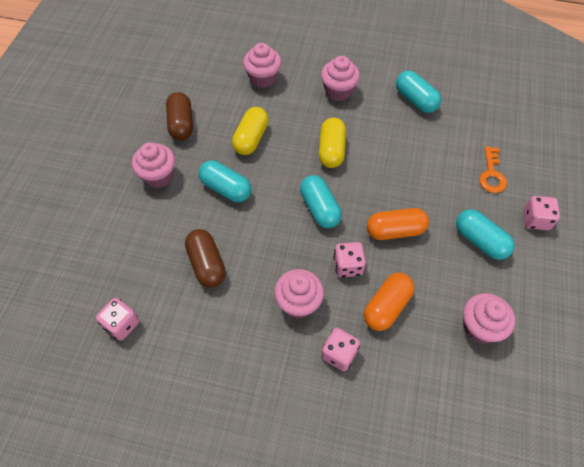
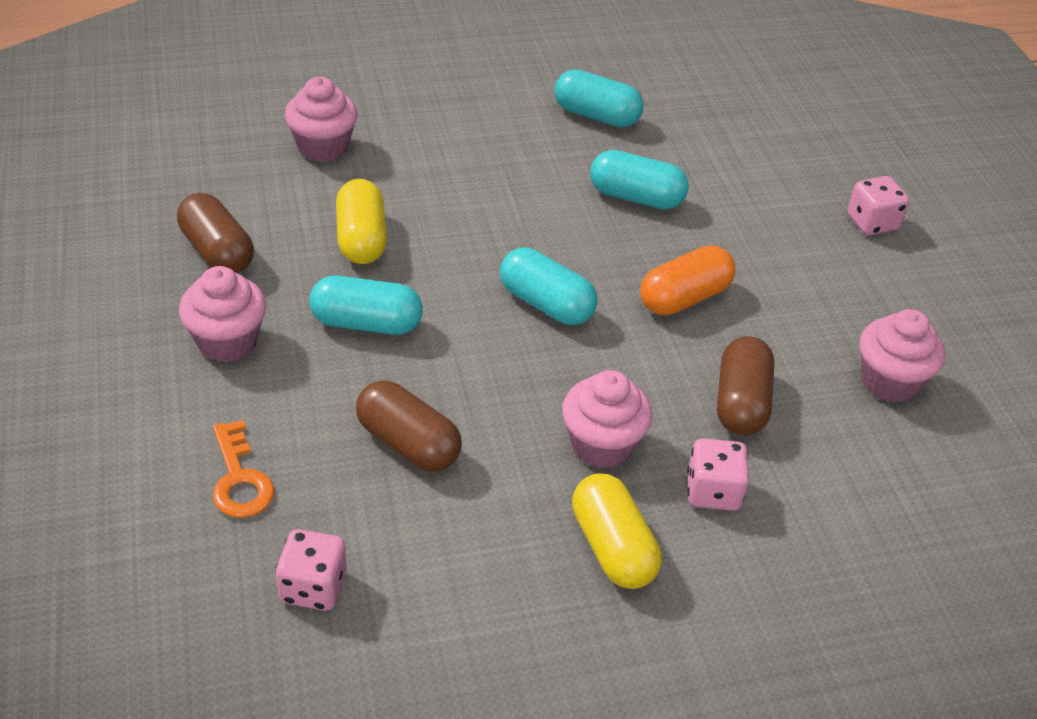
camera: 30 degrees left, 15 degrees down
yellow capsule [319,118,346,168] -> yellow capsule moved to [572,473,662,589]
pink cupcake [321,56,360,101] -> none
pink dice [333,242,366,278] -> none
orange capsule [364,273,414,331] -> brown capsule [717,336,775,435]
turquoise capsule [456,209,515,260] -> turquoise capsule moved to [590,150,689,209]
orange key [479,146,507,193] -> orange key moved to [212,420,275,518]

